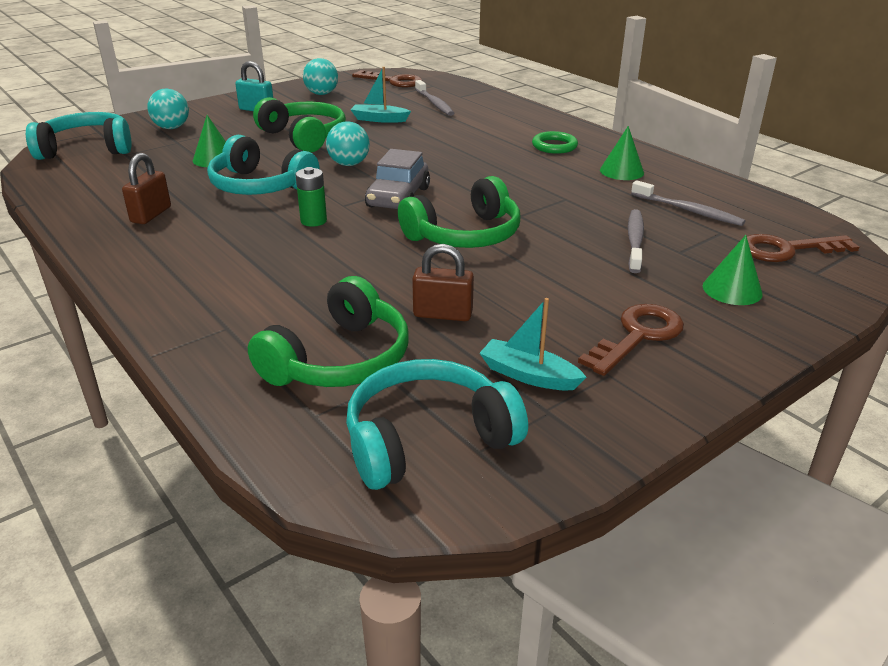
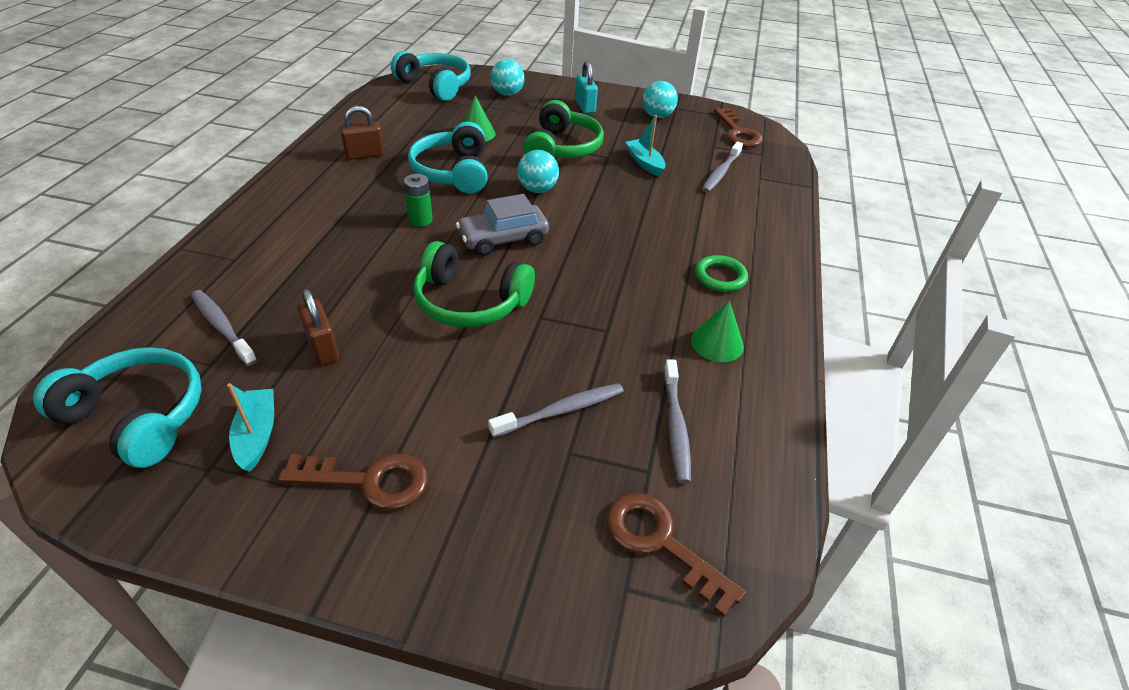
camera: 50 degrees right, 10 degrees up
green headphones [248,276,409,387] -> grey toothbrush [191,290,257,366]
green cone [703,235,763,305] -> none

